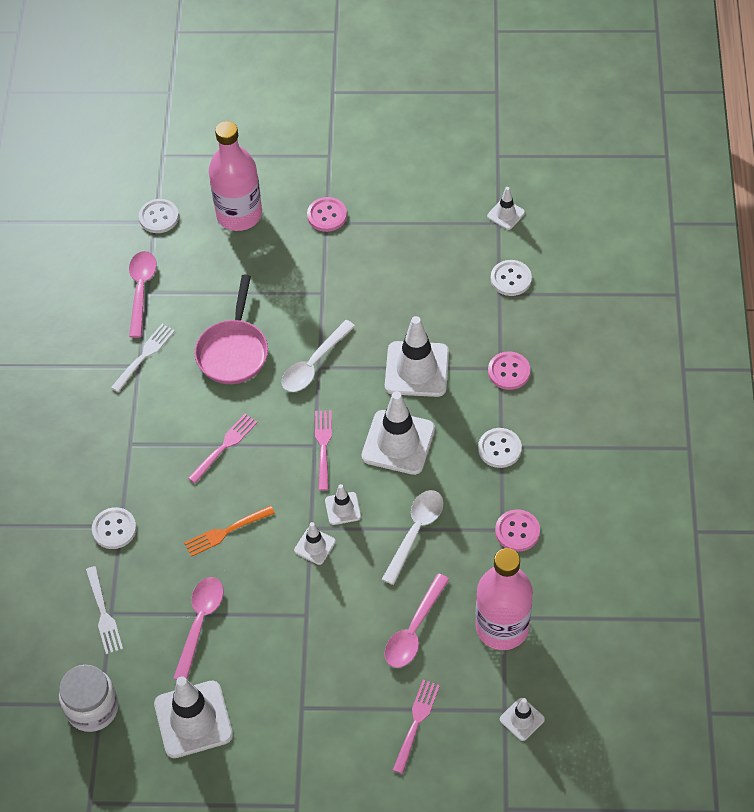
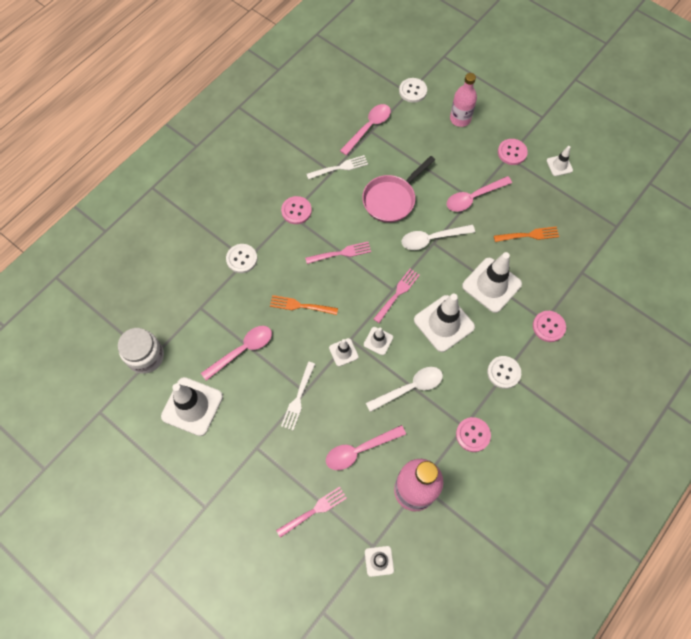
camera: 35 degrees right, 10 degrees up
white fork [86,566,123,654] -> white fork moved to [281,362,315,430]
pink bottle [209,121,262,231] -> pink bottle [450,73,477,127], size x0.65
white traffic cone [487,187,525,230] -> white traffic cone moved to [547,146,573,176]
white button [491,260,532,296] -> none
none -> pink button [281,196,312,224]
none -> pink spoon [447,176,512,212]
none -> orange fork [494,226,559,242]

